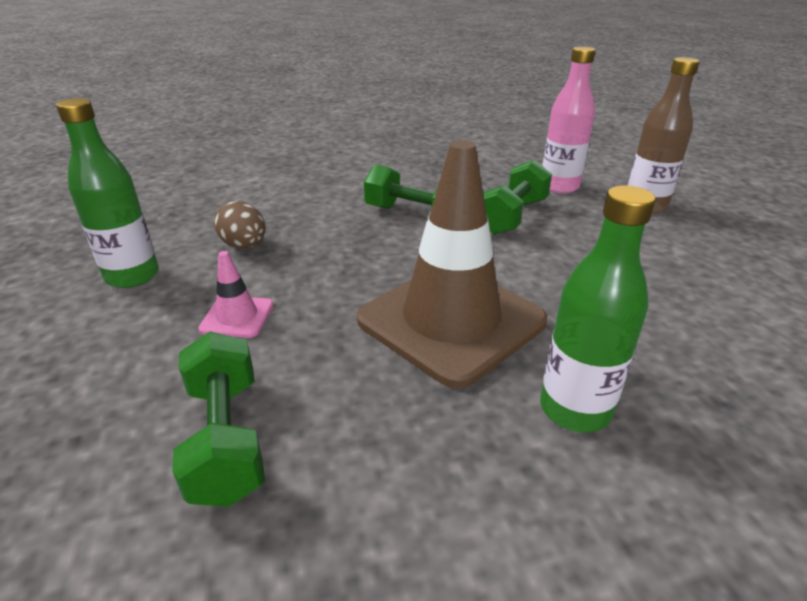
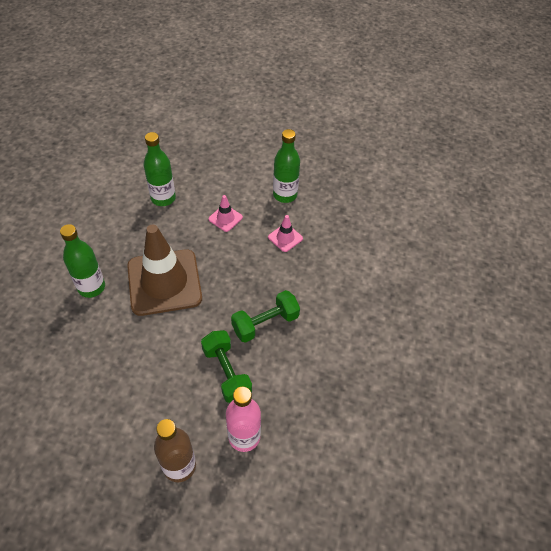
camera: 120 degrees right, 20 degrees up
green dumbbell [172,331,265,507] -> green bottle [144,132,176,206]
brown egg [214,201,266,249] -> pink traffic cone [268,215,303,252]

